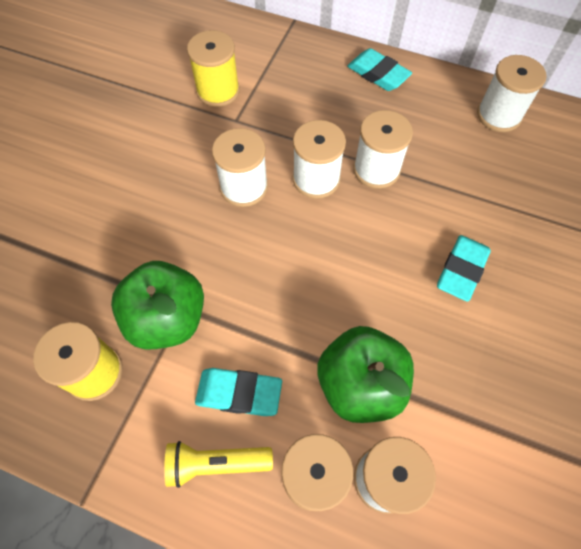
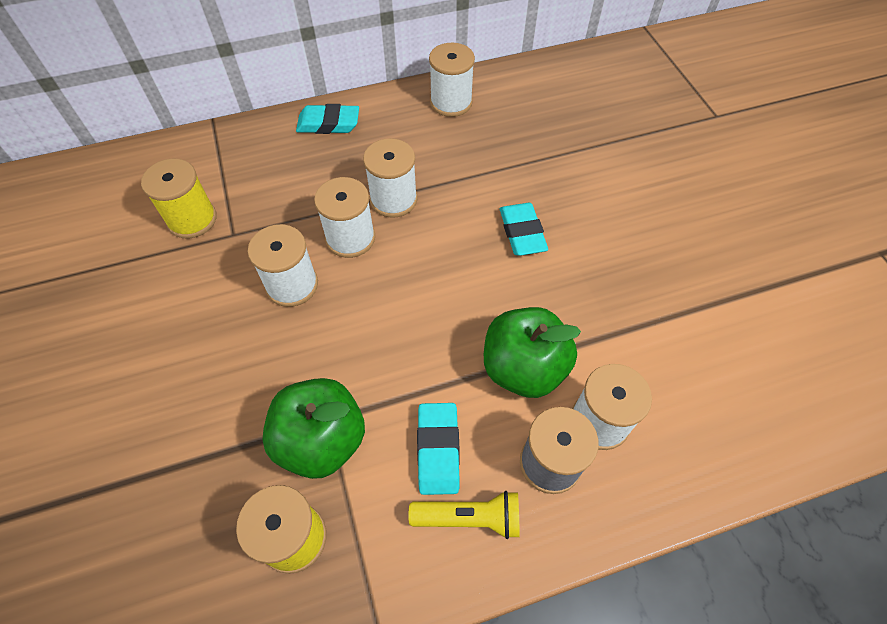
camera: 40 degrees left, 5 degrees down
yellow flashlight [164,441,273,488] -> yellow flashlight turned 135 degrees counterclockwise [408,491,520,539]
turquoise eraser [195,368,282,416] -> turquoise eraser turned 60 degrees counterclockwise [417,403,460,495]

